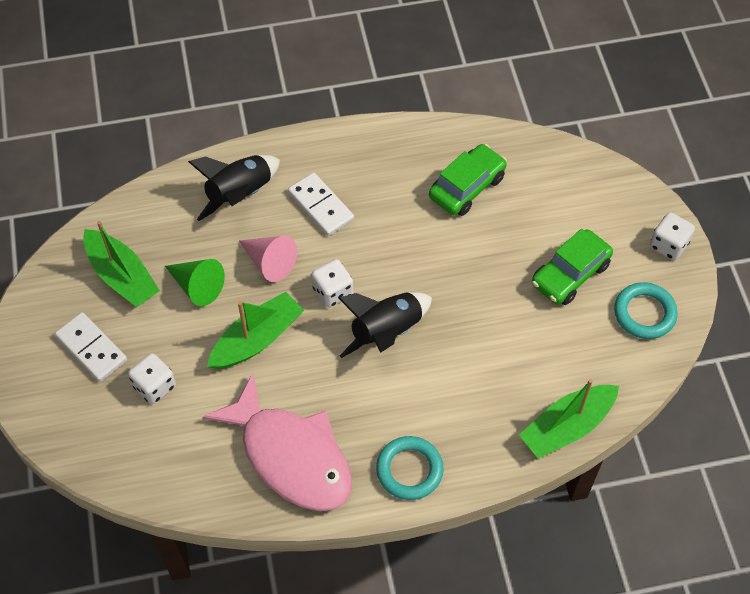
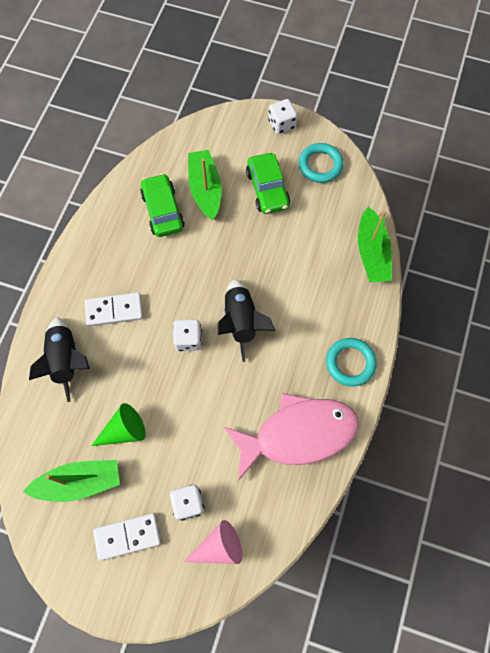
camera: 60 degrees left, 10 degrees up
green boat [207,292,304,369] -> green boat moved to [188,150,222,220]
pink cone [239,236,297,282] -> pink cone moved to [184,520,242,564]

